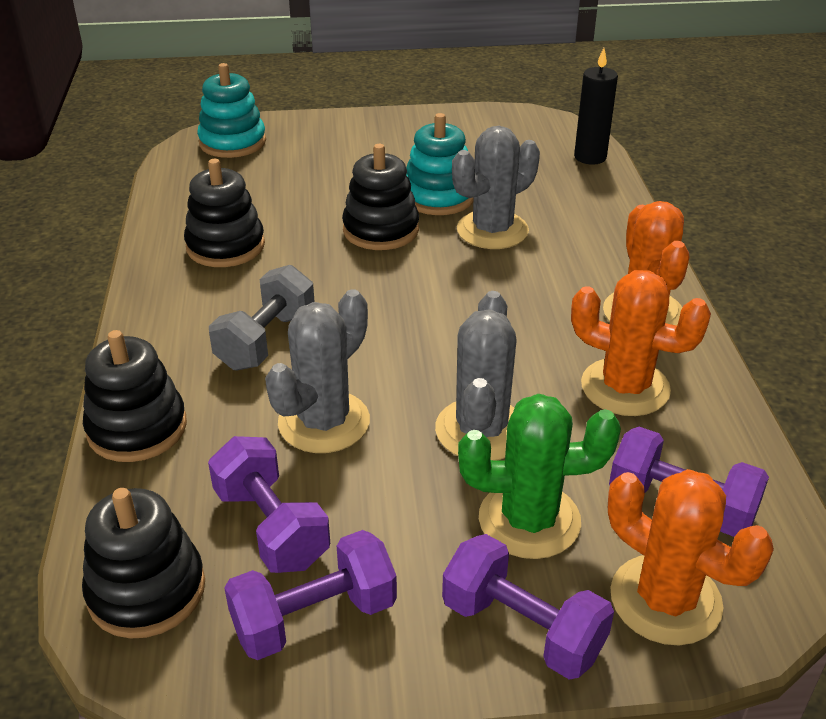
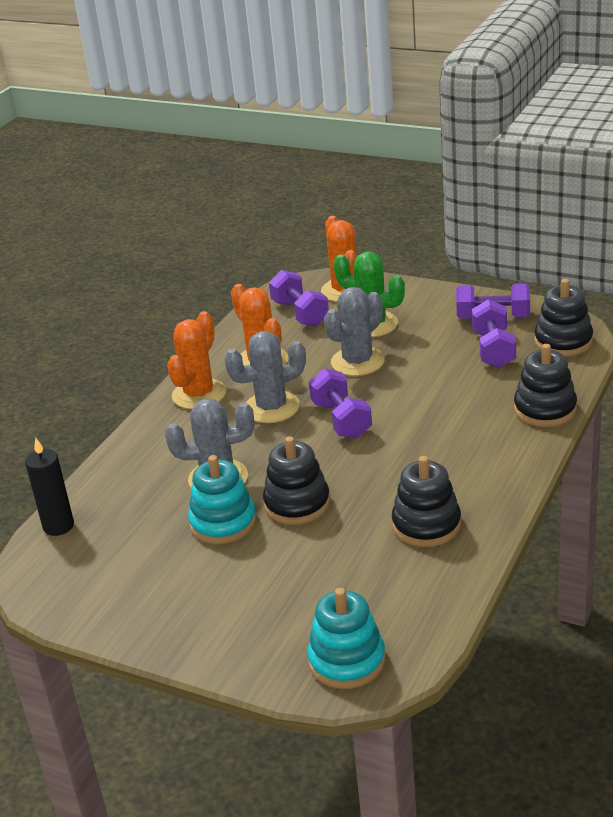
camera: 145 degrees left, 5 degrees down
grey dumbbell [209,265,315,371] -> none
grey cactus [265,289,370,453] -> grey cactus moved to [224,331,306,423]
purple dumbbell [442,534,614,679] -> purple dumbbell moved to [309,368,372,439]

